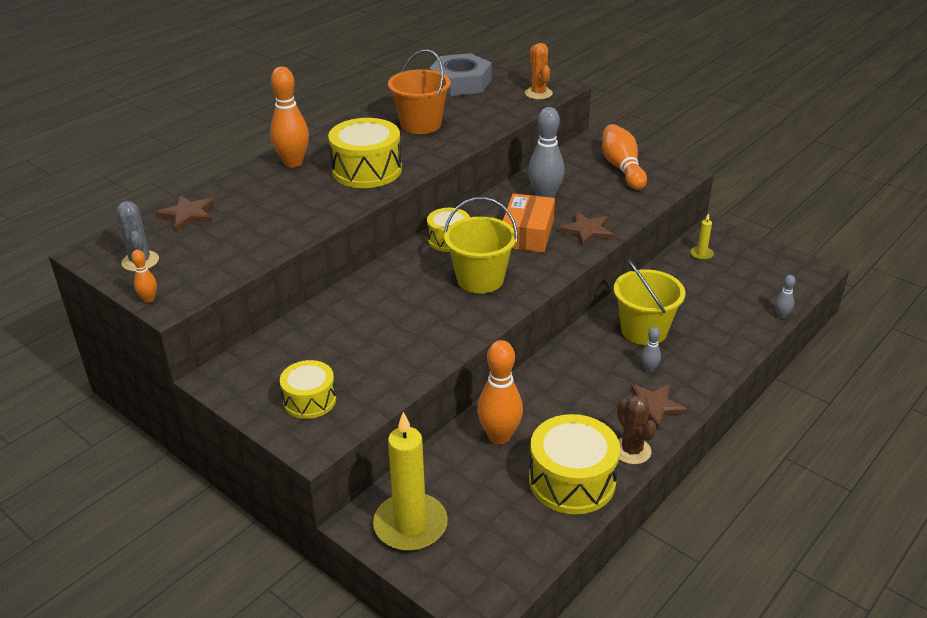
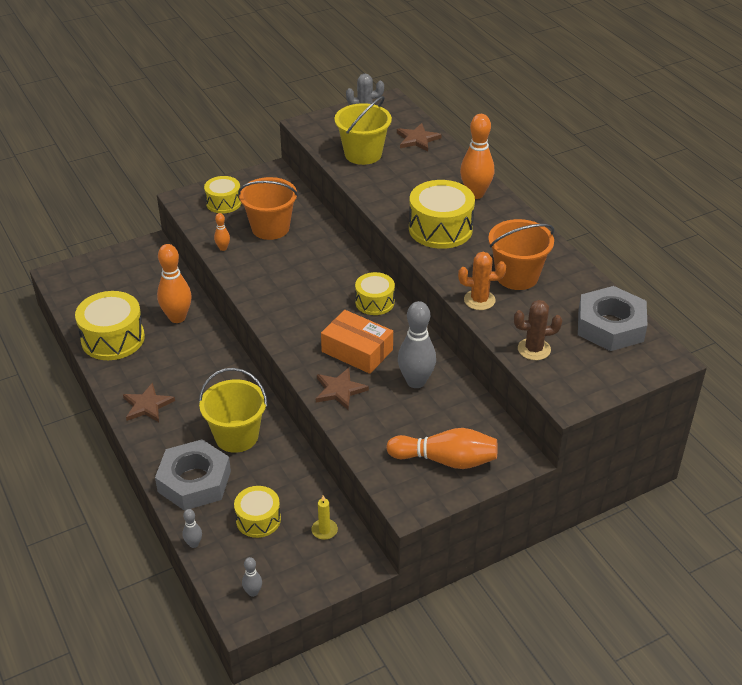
camera: 110 degrees right, 5 degrees up
orange bowling pin [131,250,157,303] -> orange bowling pin moved to [214,213,230,251]
yellow candle [373,412,448,551] -> none
yellow bucket [444,197,518,294] -> yellow bucket moved to [334,96,392,165]
orange cactus [525,43,553,99] -> orange cactus moved to [458,252,506,310]
brown cactus [617,395,657,464] -> brown cactus moved to [514,300,562,360]
grey bowling pin [641,327,661,372] -> grey bowling pin moved to [242,557,262,597]
none -> grey nut [155,439,231,511]
none -> yellow drum [234,486,281,538]
none -> orange bucket [238,177,298,240]

